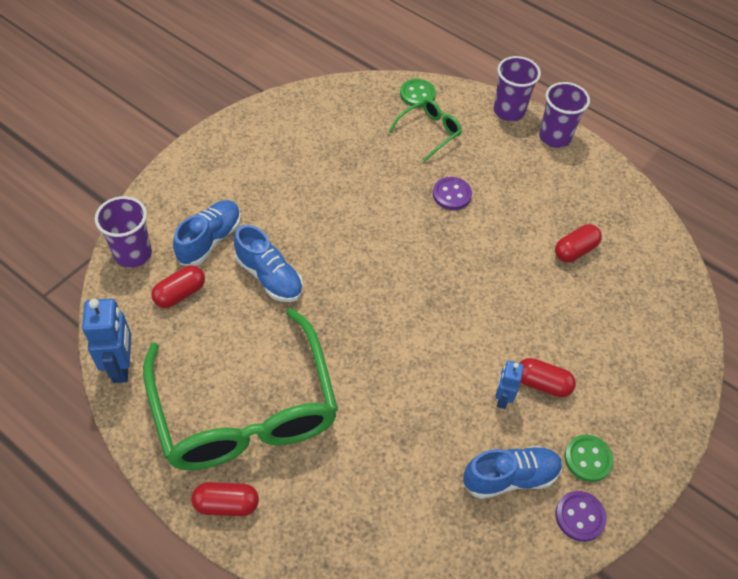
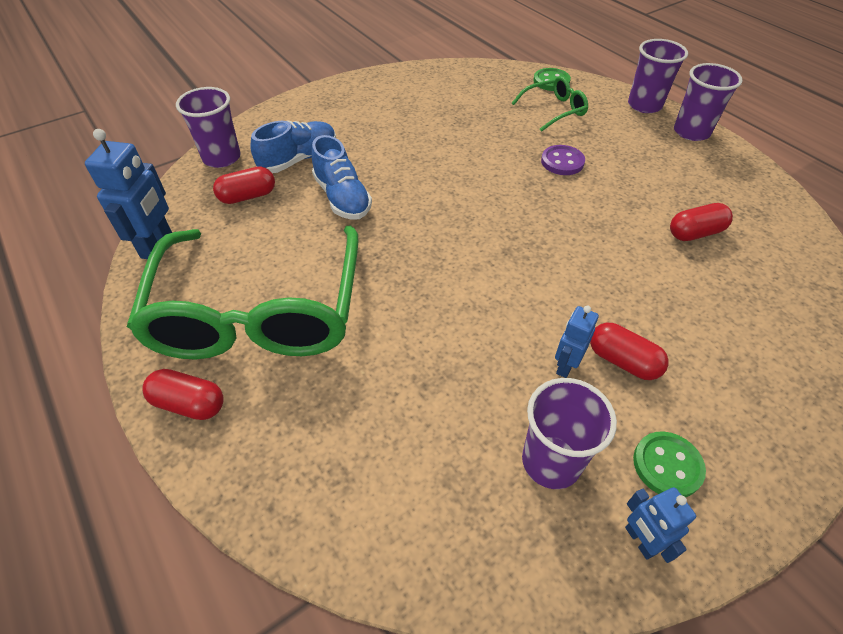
camera: 20 degrees right, 5 degrees down
blue shoe [463,446,562,499] -> purple cup [522,378,617,489]
purple button [555,491,607,542] -> blue robot [625,487,696,563]

